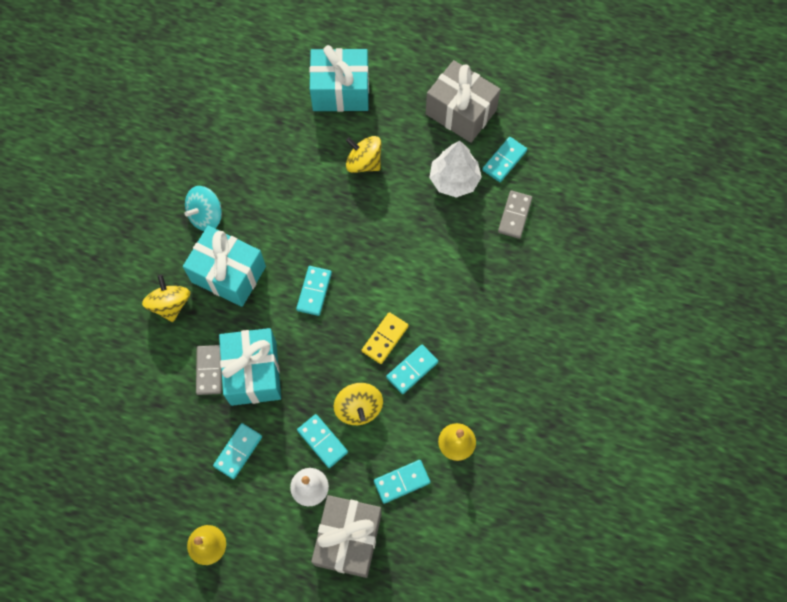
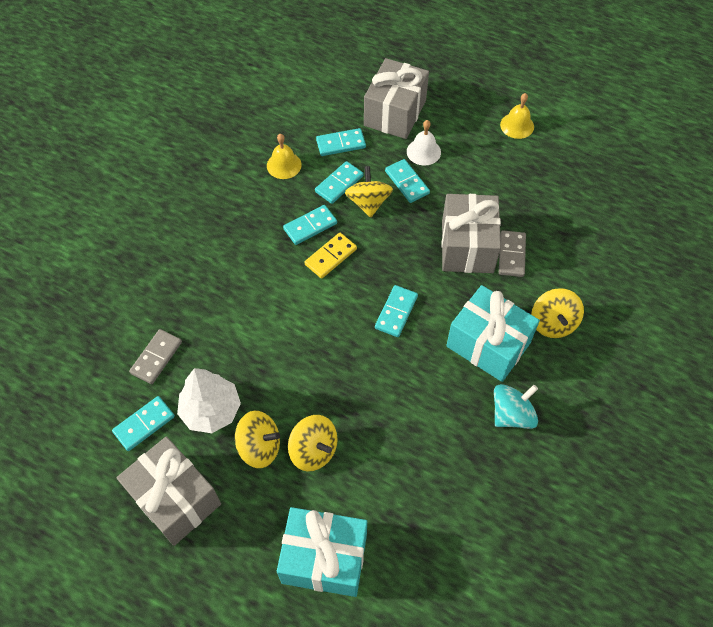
camera: 170 degrees left, 10 degrees down
turquoise domino [213,423,262,479] -> turquoise domino moved to [315,161,363,204]
turquoise gift [219,328,281,406] -> grey gift [441,194,501,273]
none -> yellow spinning top [235,411,280,468]

